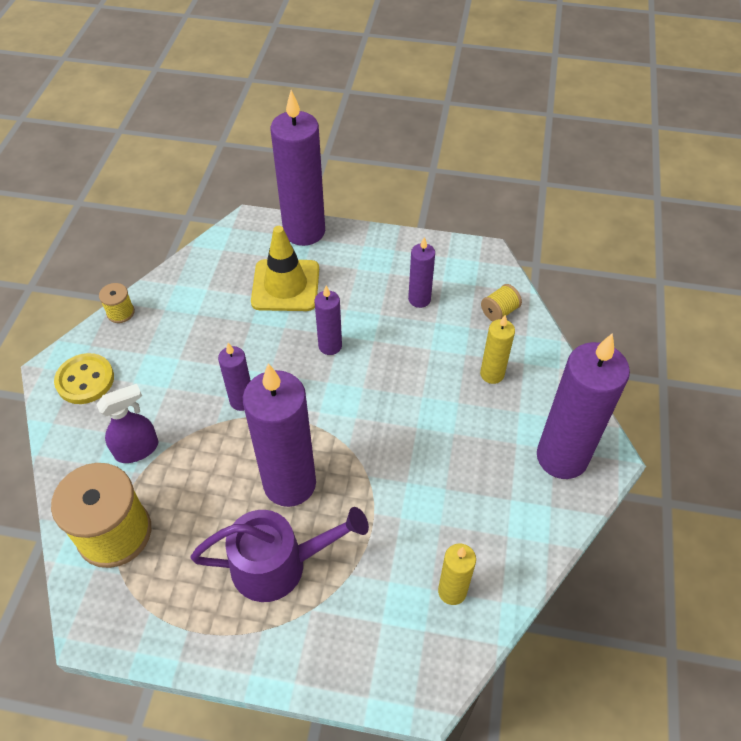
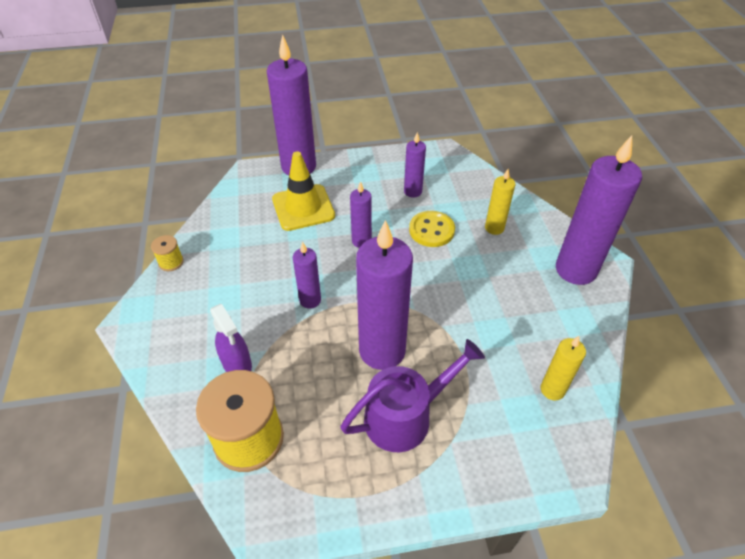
camera: 20 degrees left, 5 degrees down
yellow button [54,353,114,404] -> yellow button moved to [409,211,455,247]
purple spray bottle [96,384,159,463] -> purple spray bottle turned 105 degrees clockwise [210,304,252,372]
yellow spool [481,284,522,321] -> none

